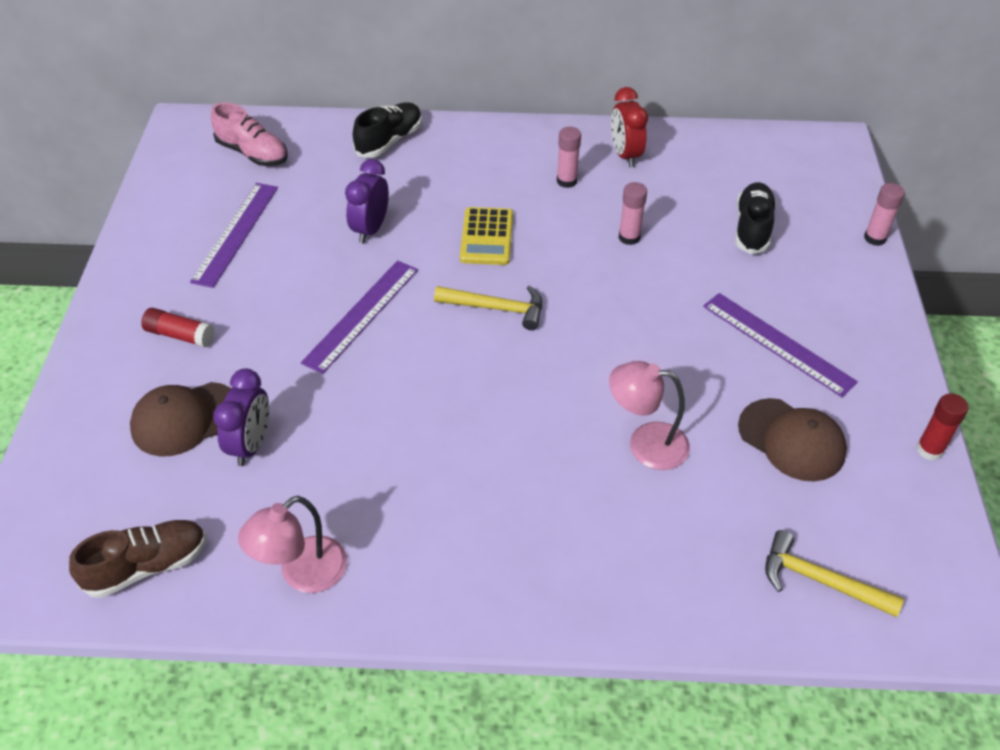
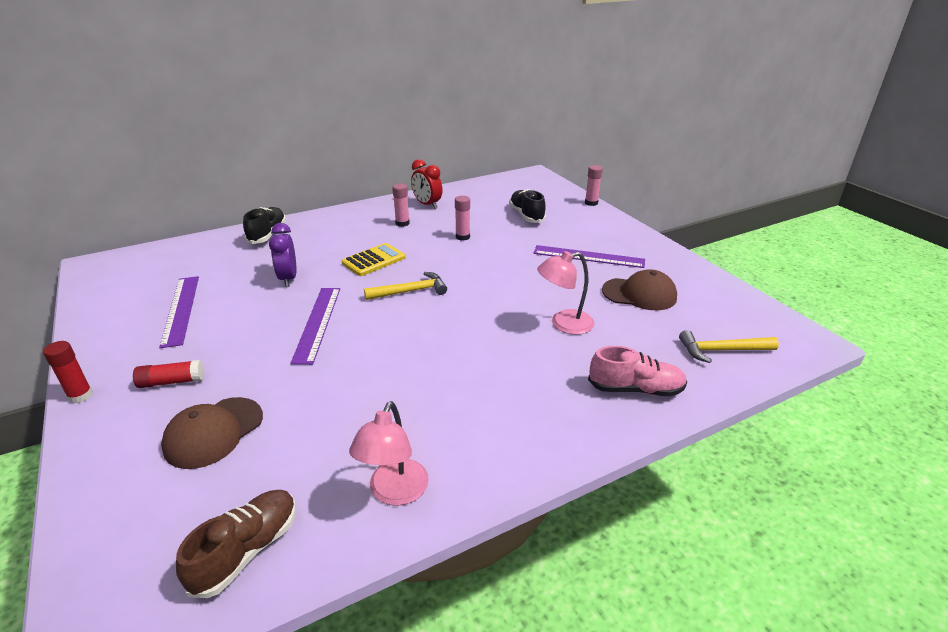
camera: 30 degrees left, 15 degrees down
pink shoe [211,102,288,166] -> pink shoe moved to [588,346,687,396]
purple clock [213,368,269,466] -> none
yellow calculator [460,207,513,265] -> yellow calculator turned 105 degrees counterclockwise [342,243,405,276]
red glue stick [916,394,969,461] -> red glue stick moved to [43,341,93,403]

